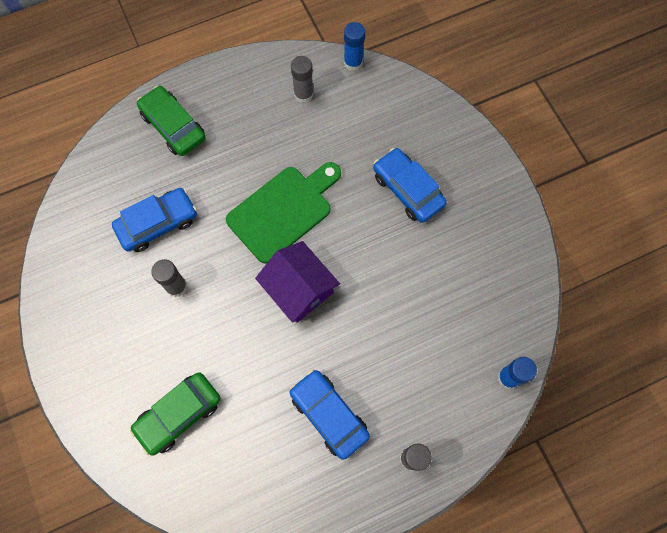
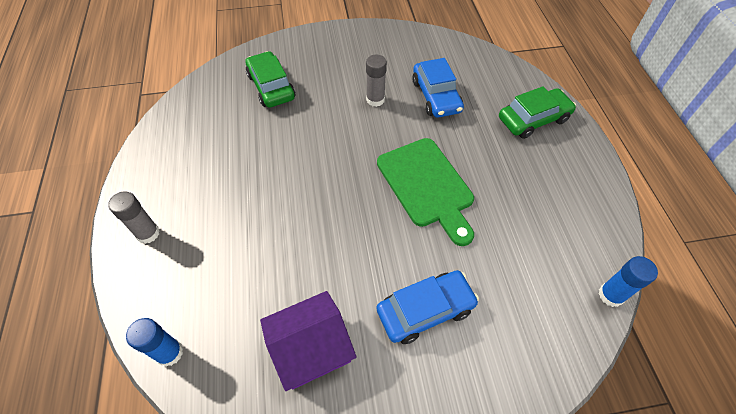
camera: 105 degrees right, 15 degrees down
purple house [255,241,340,323] -> purple house moved to [260,291,357,391]
blue car [289,370,370,460] -> none
grey glue stick [291,56,313,103] -> none

